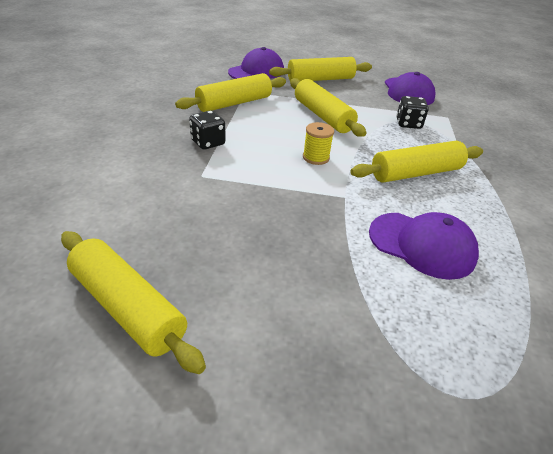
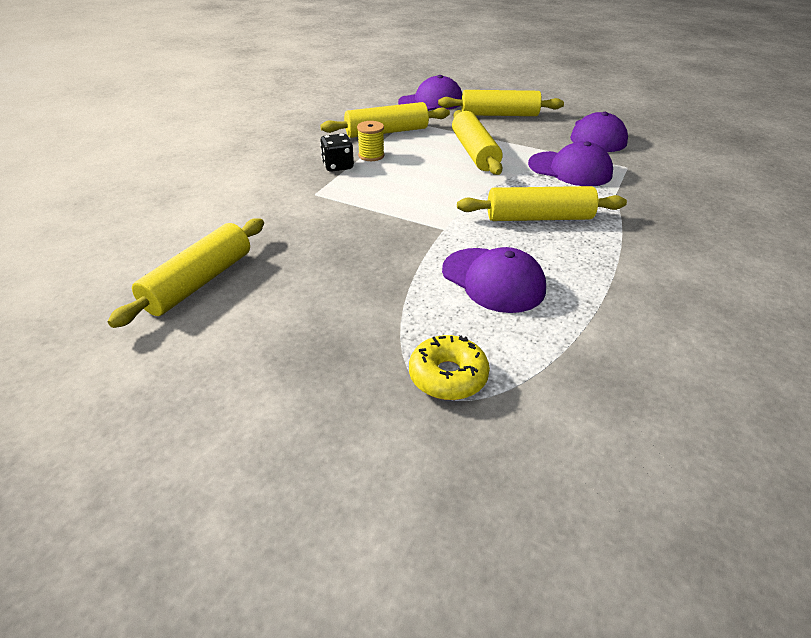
camera: 20 degrees right, 0 degrees up
yellow rolling pin [61,231,206,374] -> yellow rolling pin turned 60 degrees clockwise [108,218,264,328]
yellow spool [303,122,334,165] -> yellow spool moved to [357,121,385,161]
black dice [396,96,429,129] -> purple cap [528,141,613,186]
none -> yellow donut [409,335,490,400]

